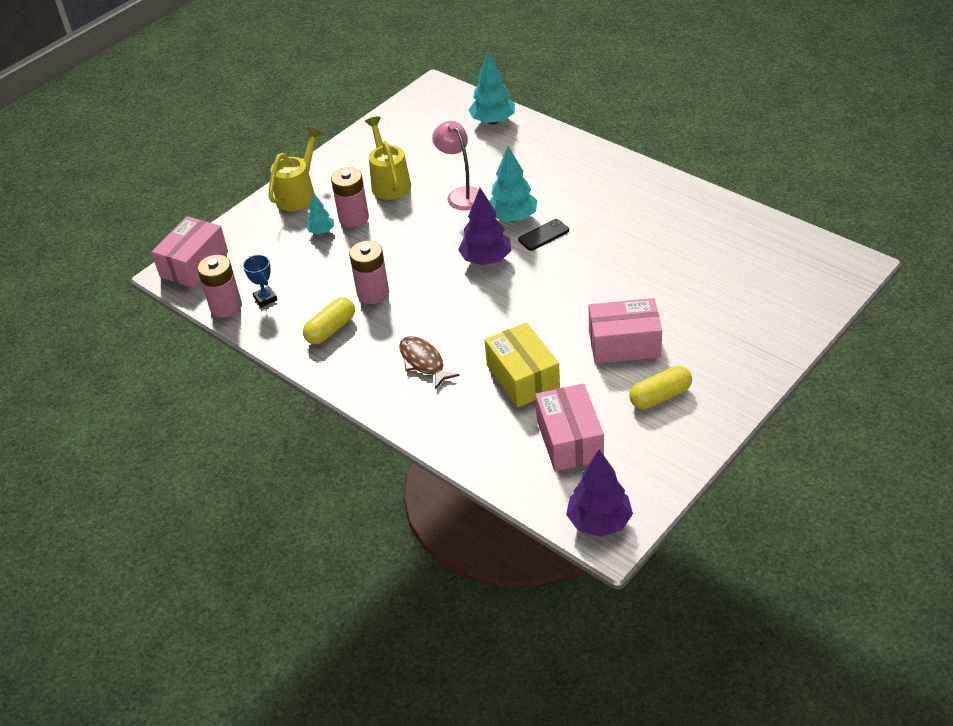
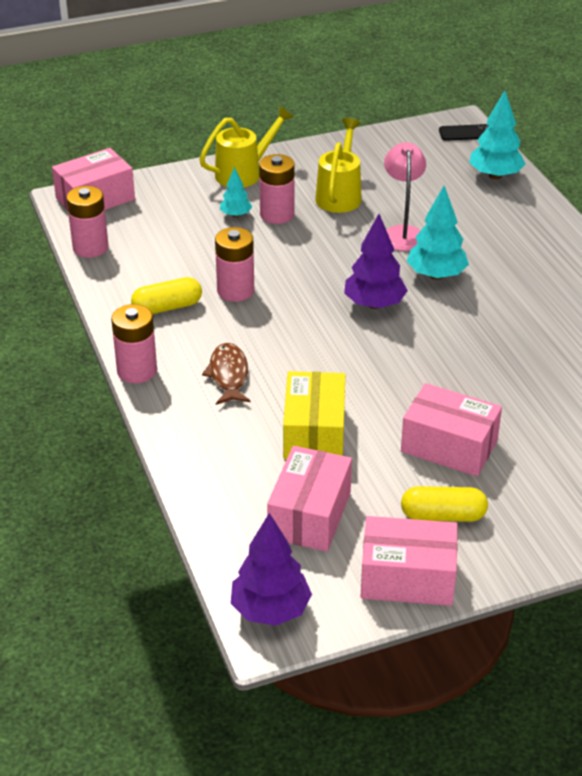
camera: 25 degrees right, 5 degrees down
blue trophy [243,255,277,307] -> none
black phone [518,219,569,251] -> black phone moved to [439,124,488,141]
none -> pink battery [111,304,157,383]
none -> pink box [360,516,457,606]

